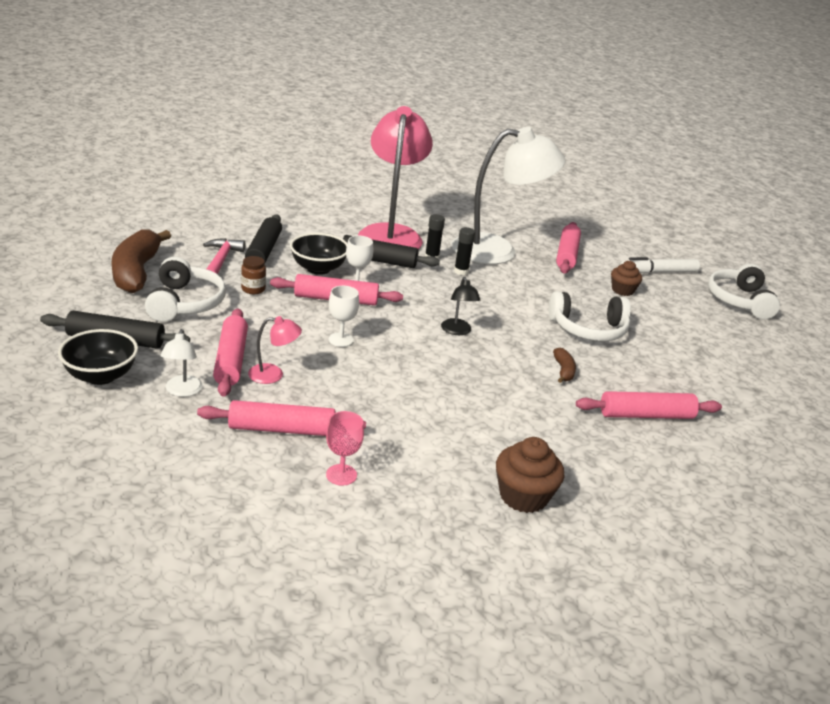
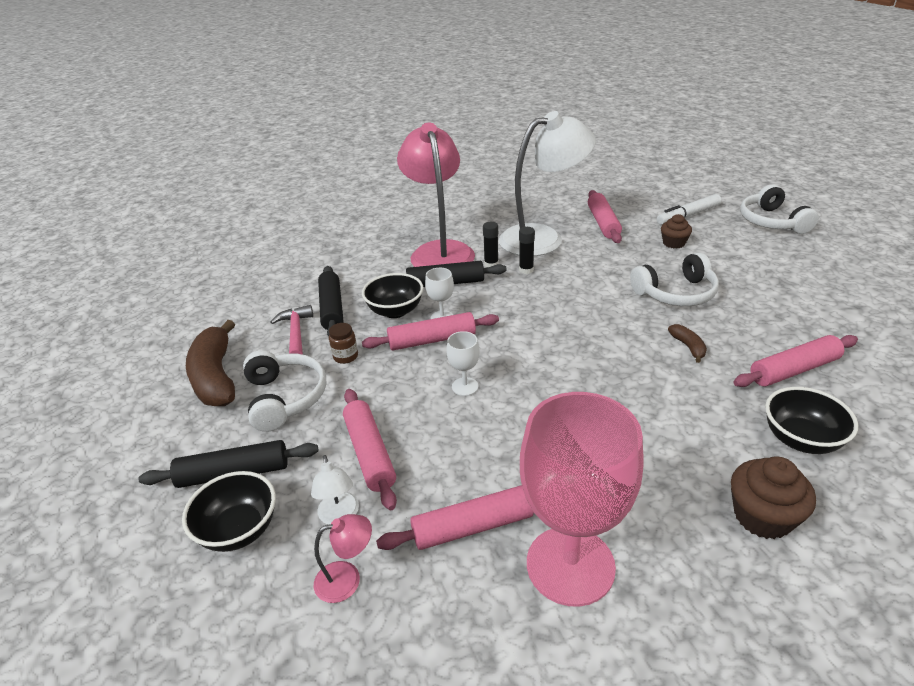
camera: 10 degrees left, 5 degrees up
pink lamp [248,316,302,384] -> pink lamp moved to [314,514,372,603]
pink goblet [326,411,364,486] -> pink goblet [520,392,643,607], size x2.43
black lamp [441,277,480,335] -> none
none -> black bowl [765,387,858,454]

